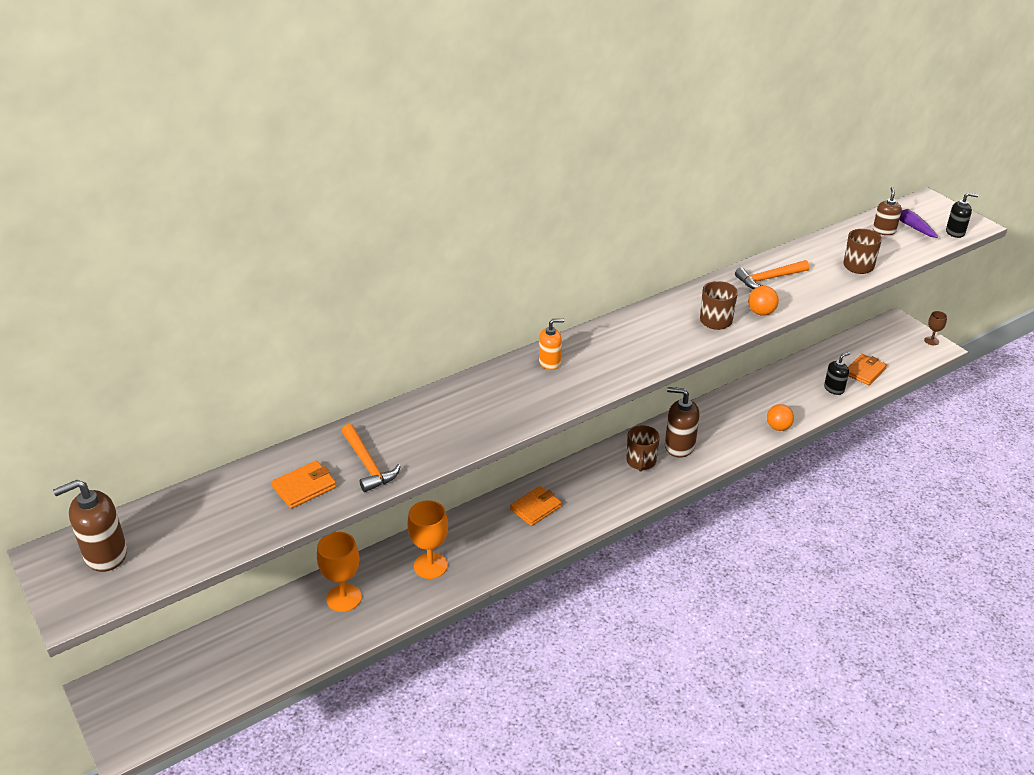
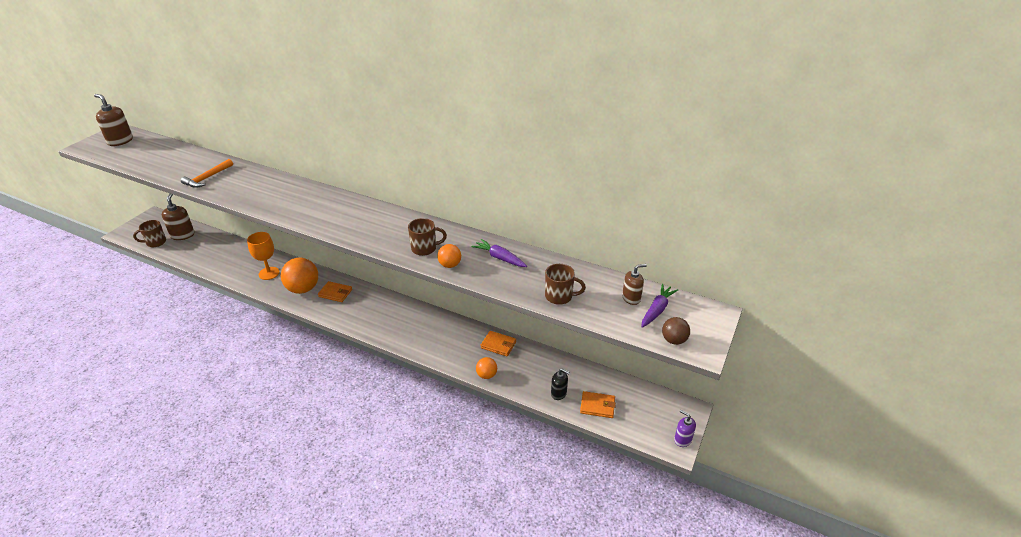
camera: 60 degrees right, 0 degrees up
orange wallet [271,461,336,509] -> orange wallet moved to [480,331,516,356]
orange goblet [317,532,362,612] -> none
orange soap dispenser [539,319,564,370] -> none
brown mug [626,425,660,471] -> brown mug moved to [133,220,166,247]
brown soap dispenser [665,387,700,458] -> brown soap dispenser moved to [162,194,194,240]
orange hammer [735,260,810,289] -> purple carrot [472,239,527,267]
brown goblet [924,311,947,345] -> purple soap dispenser [674,410,696,447]
black soap dispenser [946,193,978,238] -> brown ball [662,317,690,345]
none -> orange ball [281,258,318,294]

